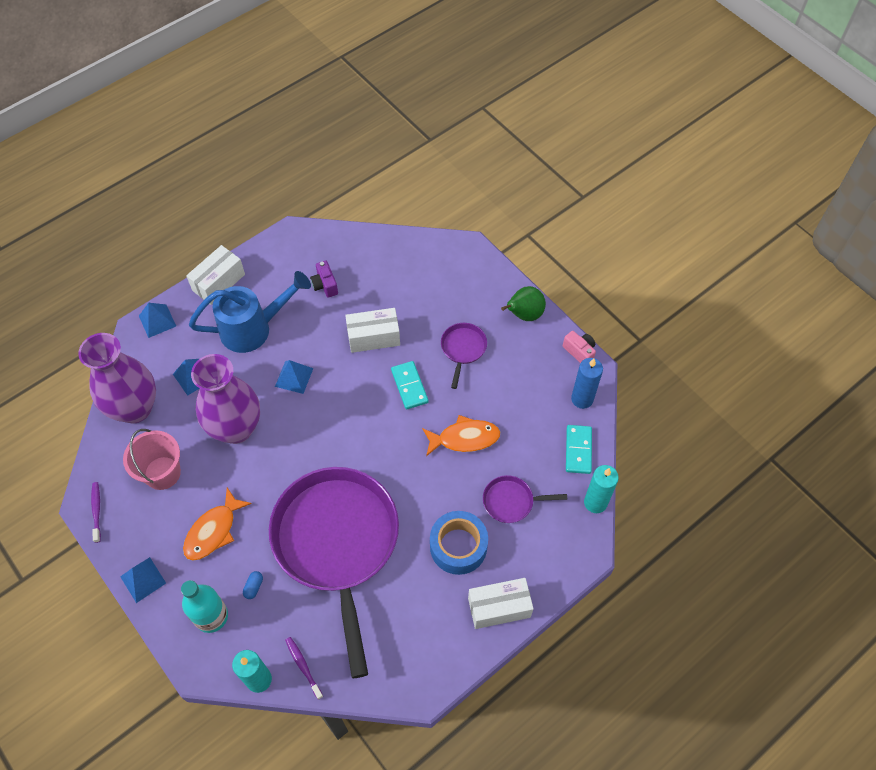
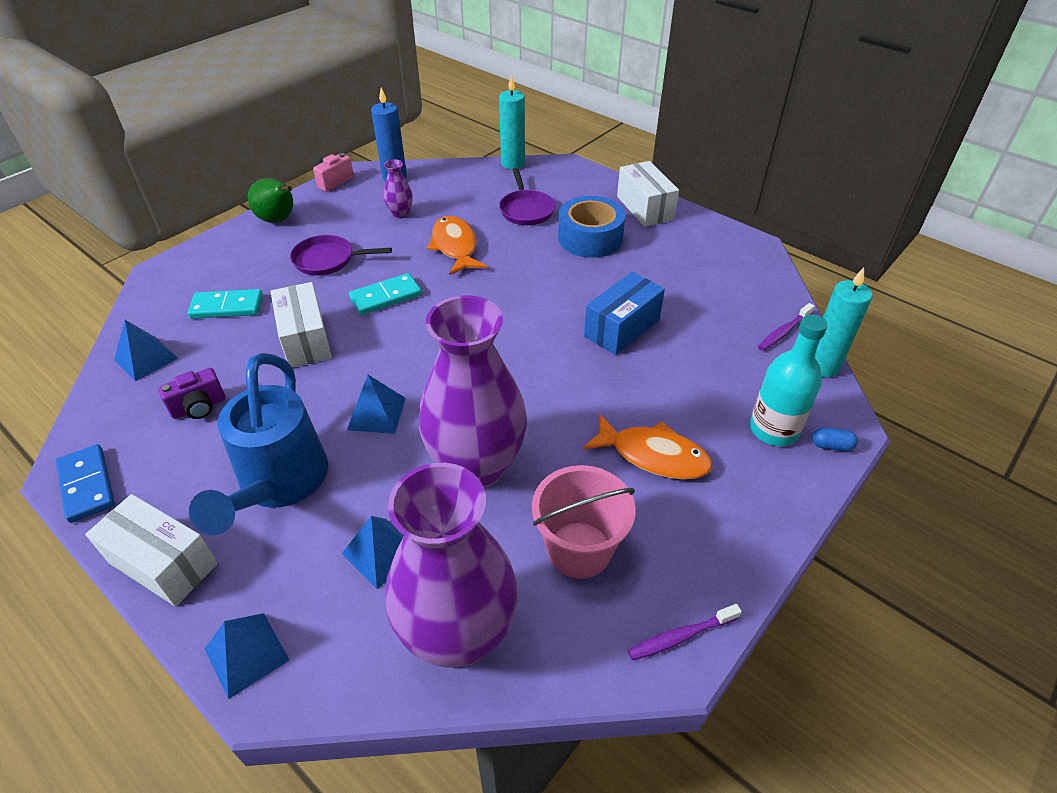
camera: 100 degrees left, 15 degrees down
blue pyramid [120,557,166,603] -> blue pyramid moved to [114,320,178,382]
blue watering can [189,271,311,353] -> blue watering can turned 150 degrees counterclockwise [189,353,328,535]
blue capsule [243,571,263,599] -> blue capsule moved to [812,427,858,451]
purple pan [269,467,399,678] -> blue box [584,272,665,355]
turquoise domino [566,425,592,474] -> turquoise domino moved to [188,289,263,319]
none -> blue domino [56,444,115,523]
none -> purple vase [384,160,413,218]

